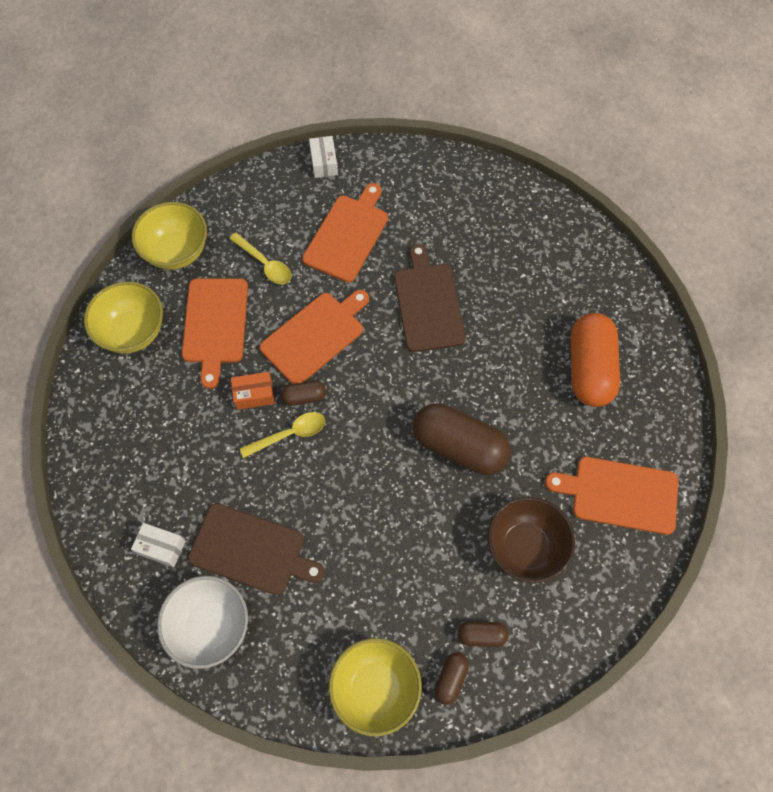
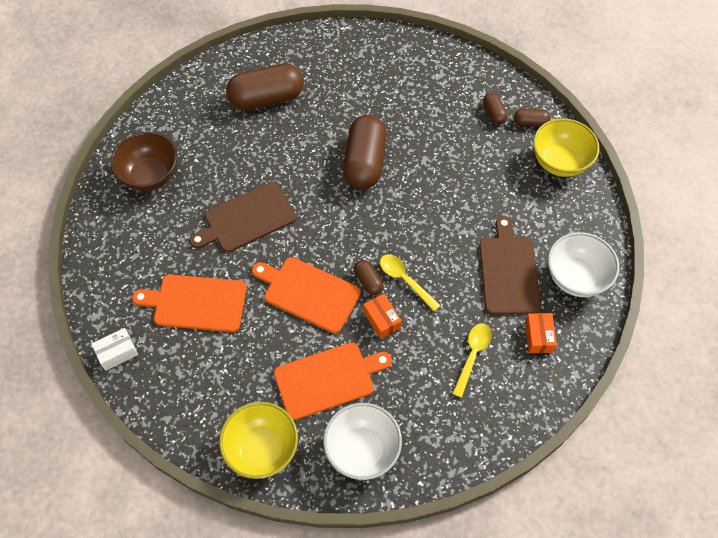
camera: 110 degrees left, 5 degrees down
yellow bowl [84,282,163,354] -> white bowl [323,403,402,480]
white box [131,523,186,567] -> orange box [525,313,557,353]
yellow spoon [229,232,292,284] -> yellow spoon moved to [452,323,492,398]
brown bowl [488,497,575,583] -> brown bowl moved to [110,132,177,191]
orange cutting board [545,457,678,535] -> none
orange capsule [571,313,620,407] -> brown capsule [226,63,304,110]

